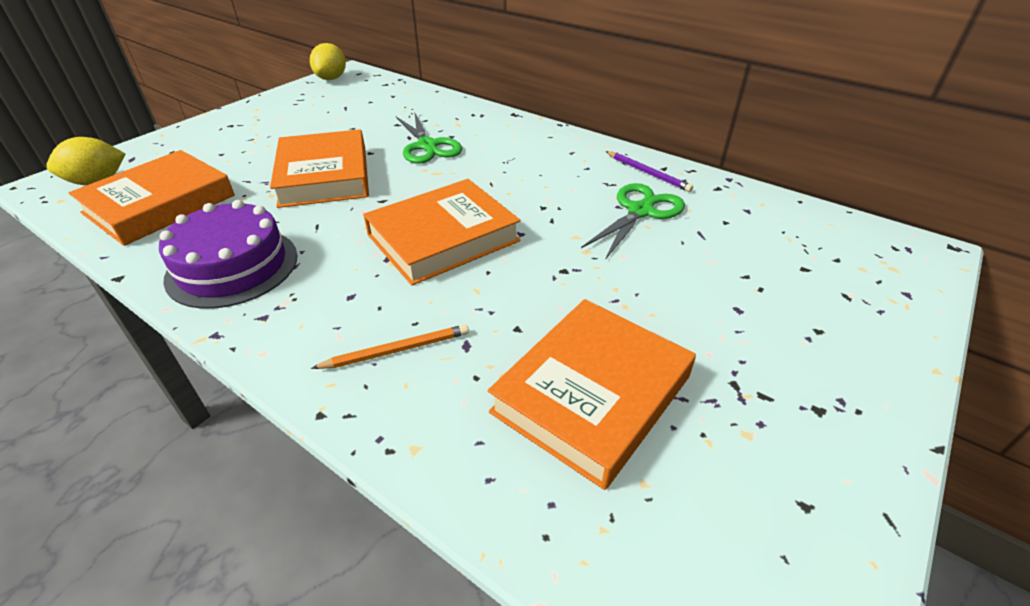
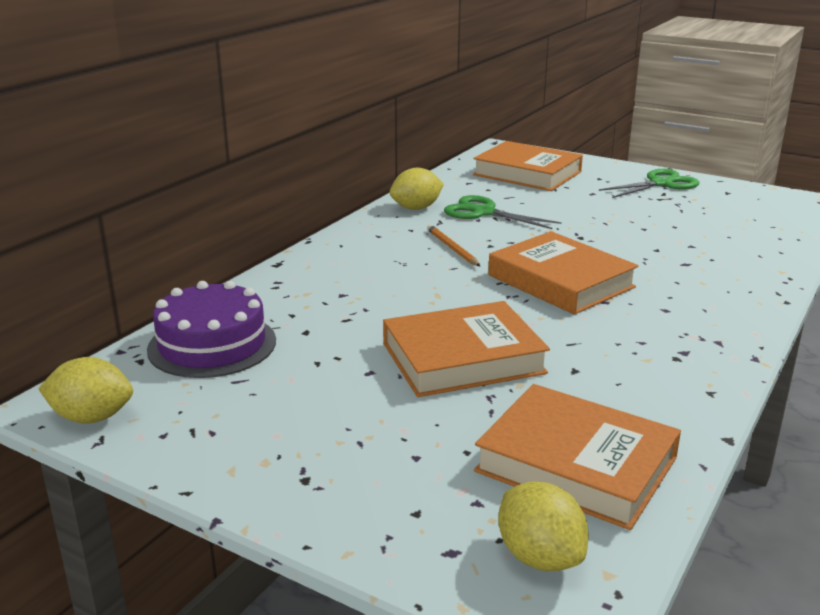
camera: 95 degrees left, 15 degrees down
purple cake [159,200,298,309] -> purple cake moved to [147,281,276,378]
orange pencil [311,324,469,369] -> orange pencil moved to [427,225,481,267]
green scissors [396,112,462,164] -> green scissors moved to [599,169,699,198]
orange book [488,299,696,490] -> orange book moved to [473,141,583,191]
purple pencil [605,151,693,192] -> yellow lemon [390,168,444,210]

